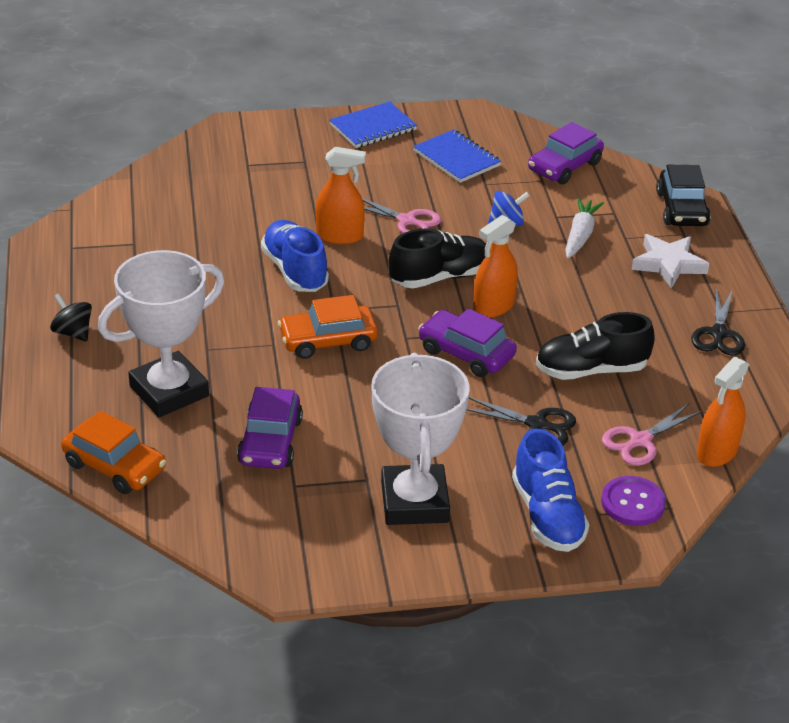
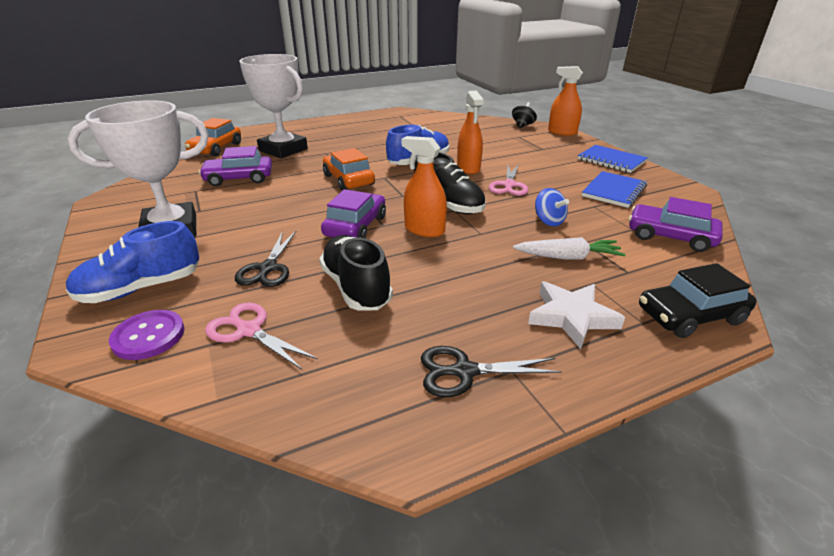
camera: 75 degrees right, 5 degrees down
black spinning top [50,293,92,341] -> black spinning top moved to [512,102,537,128]
orange spray bottle [697,357,749,467] -> orange spray bottle moved to [548,66,583,136]

